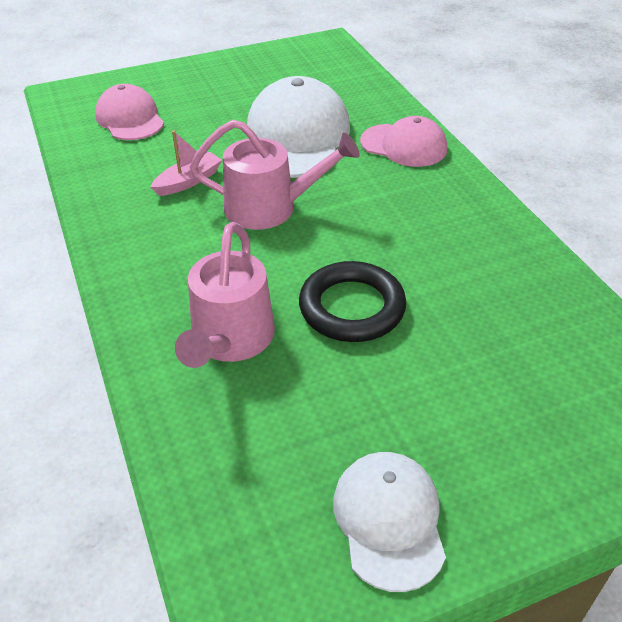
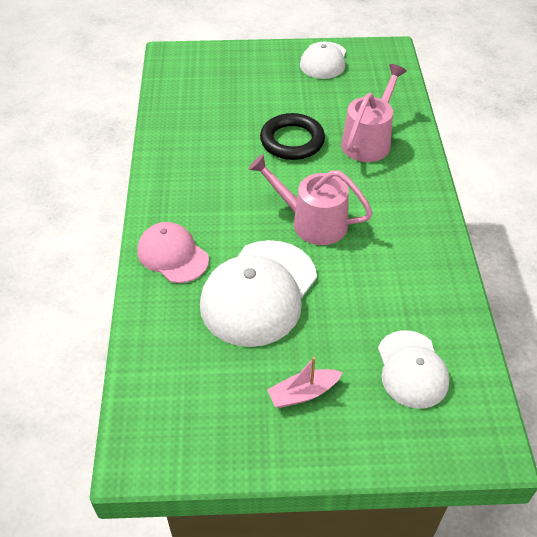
camera: 160 degrees left, 5 degrees up
pink cap [95,84,164,140] -> white cap [378,330,449,409]
pink boat [151,131,222,196] -> pink boat moved to [267,357,343,408]

